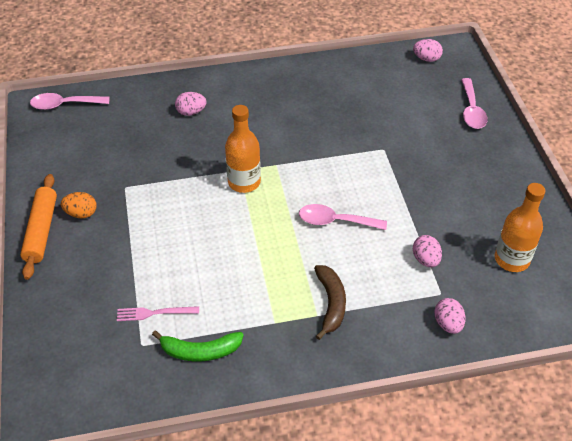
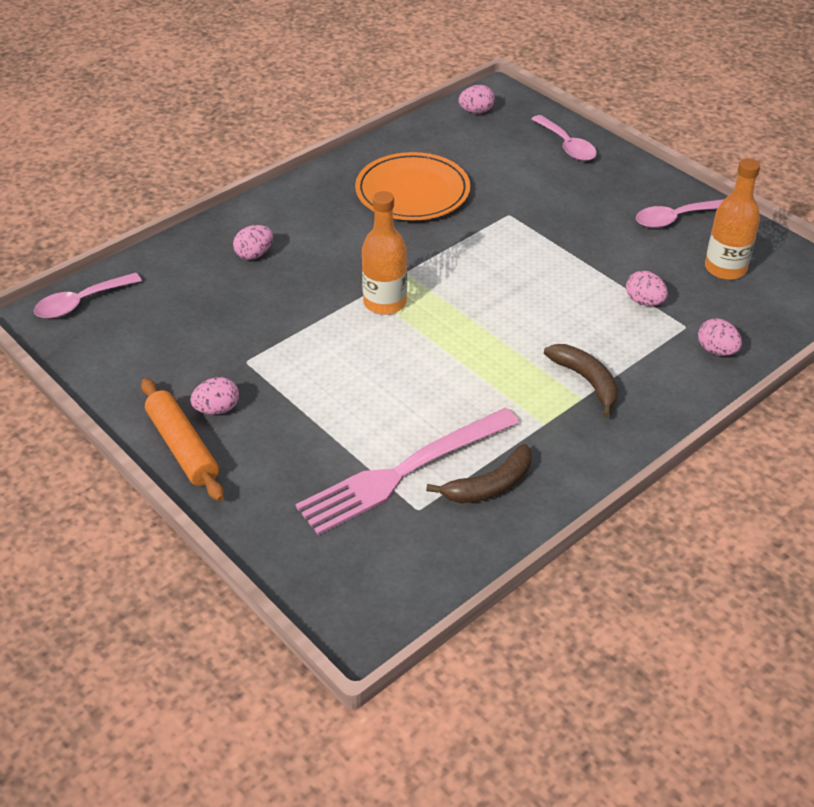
camera: 30 degrees left, 5 degrees down
orange egg [61,192,97,218] -> pink egg [190,377,239,415]
pink fork [117,306,199,321] -> pink fork [296,408,519,535], size x2.28
green banana [152,331,244,361] -> brown banana [426,444,532,503]
pink spoon [299,204,387,230] -> pink spoon moved to [636,199,724,228]
none -> orange plate [355,152,470,220]

